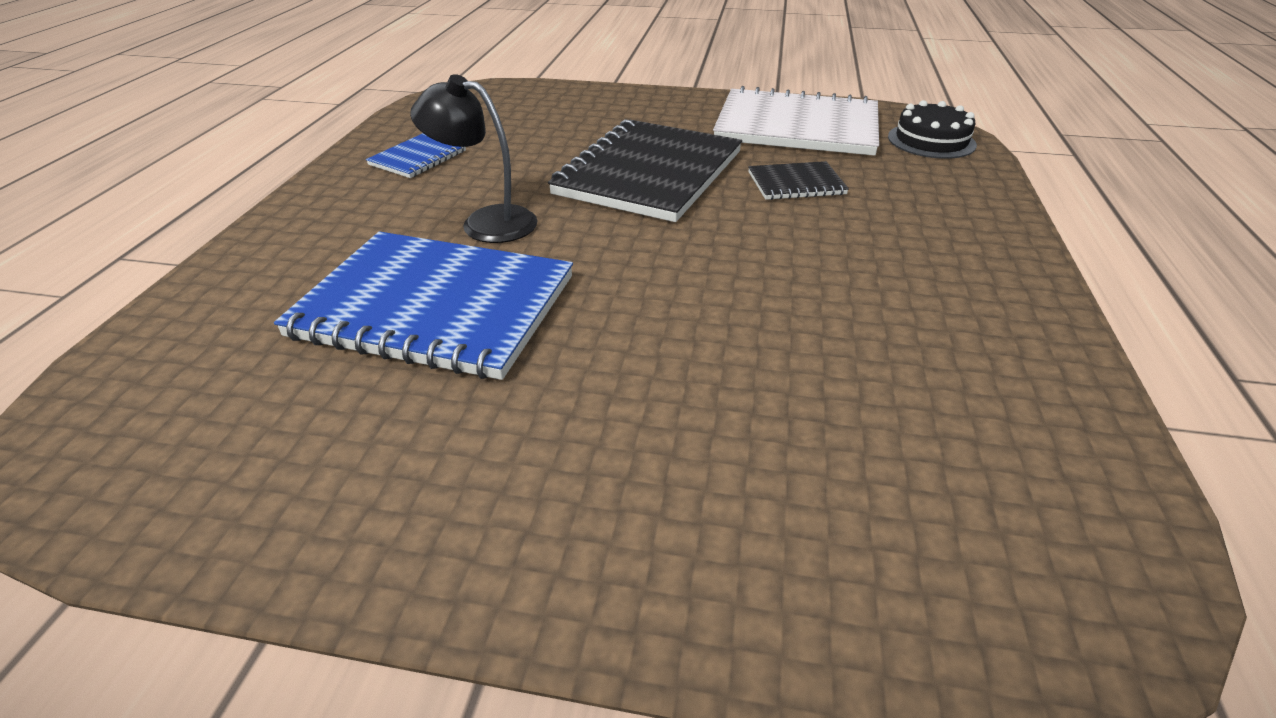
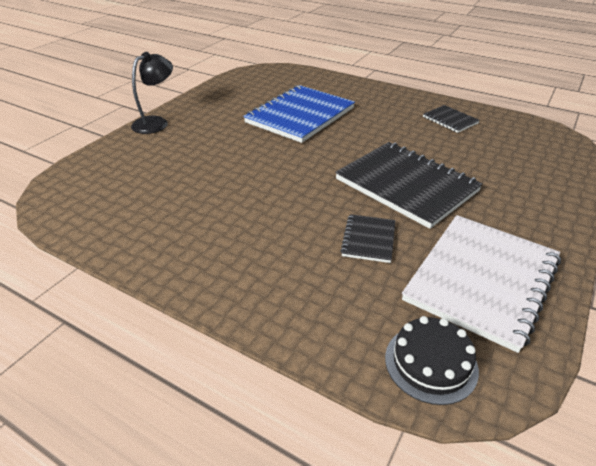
camera: 110 degrees right, 0 degrees up
blue notebook [366,133,466,178] -> black notebook [423,105,480,133]
black lamp [410,74,537,243] -> black lamp moved to [131,52,173,134]

